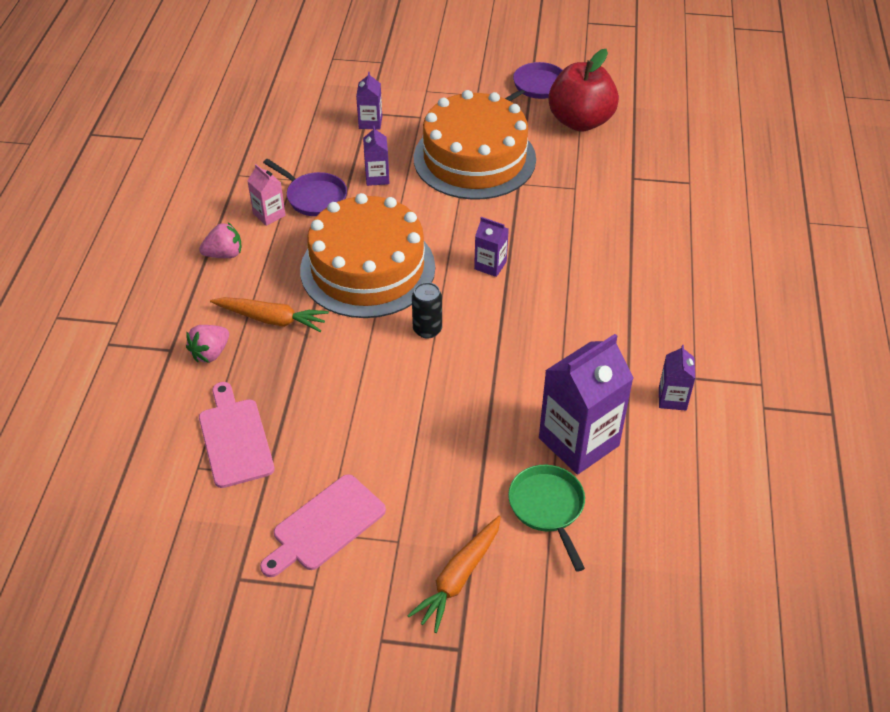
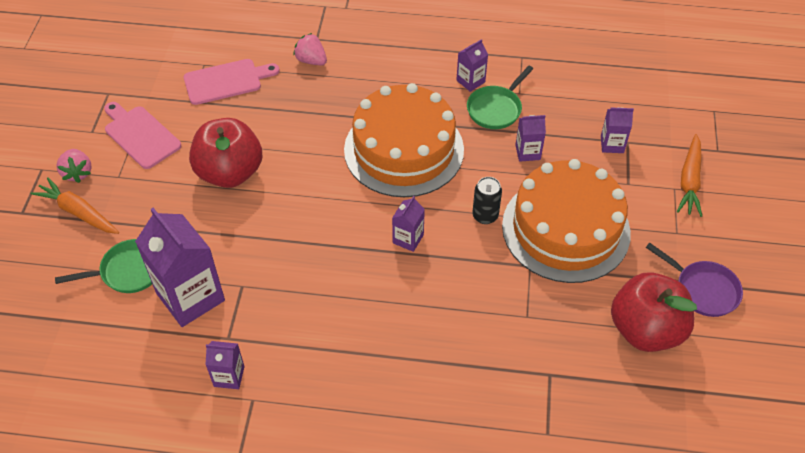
camera: 90 degrees right, 5 degrees up
pink strawberry [199,223,241,258] -> pink strawberry moved to [56,149,92,183]
orange carrot [210,297,329,332] -> orange carrot moved to [677,134,702,217]
pink carton [247,164,286,226] -> purple carton [456,39,488,92]
purple pan [263,159,347,216] -> green pan [467,66,533,129]
black can [412,282,442,339] -> black can moved to [472,177,502,224]
none -> red apple [189,118,262,188]

